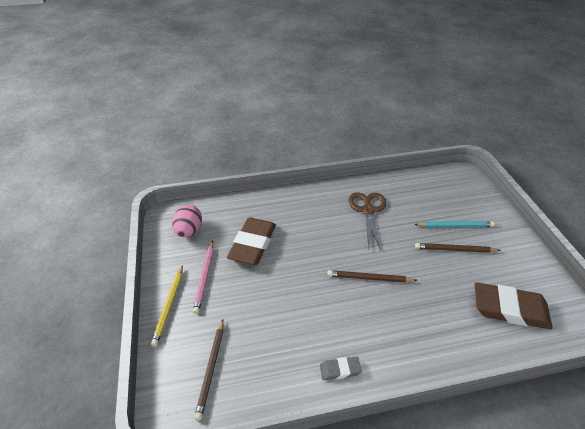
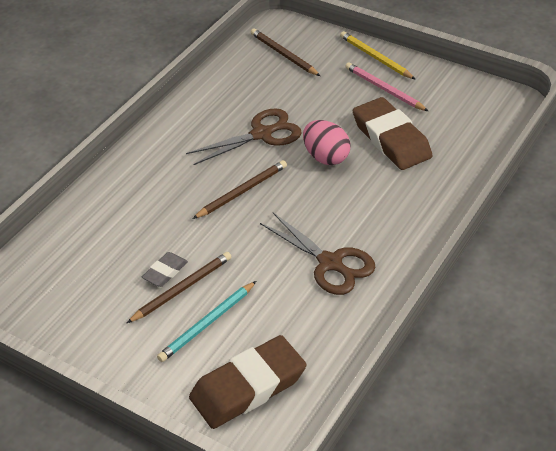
camera: 135 degrees right, 0 degrees up
pink egg [172,205,202,237] -> pink egg moved to [303,120,350,165]
grey eraser [320,356,362,380] -> grey eraser moved to [142,252,188,287]
brown eraser [475,282,553,329] -> brown eraser moved to [189,335,307,429]
none -> brown scissors [186,108,302,165]

